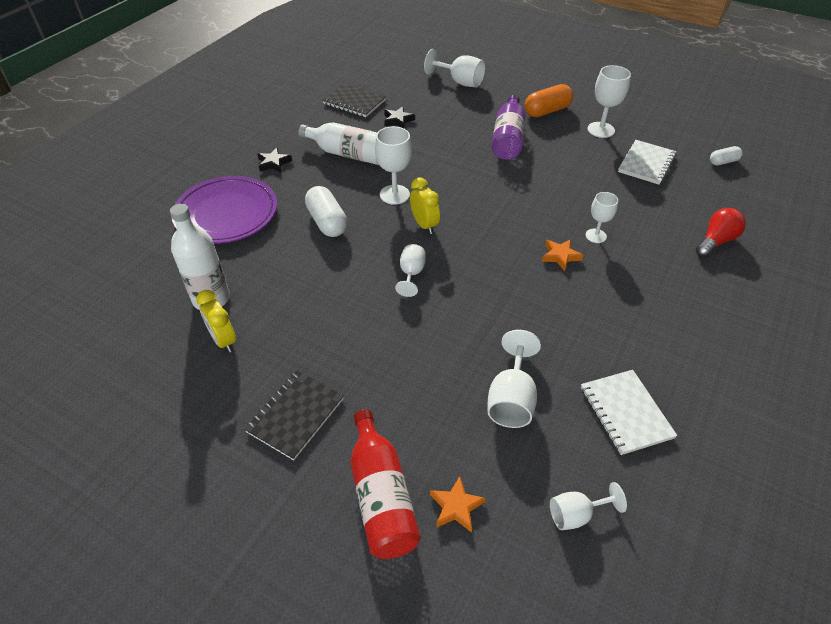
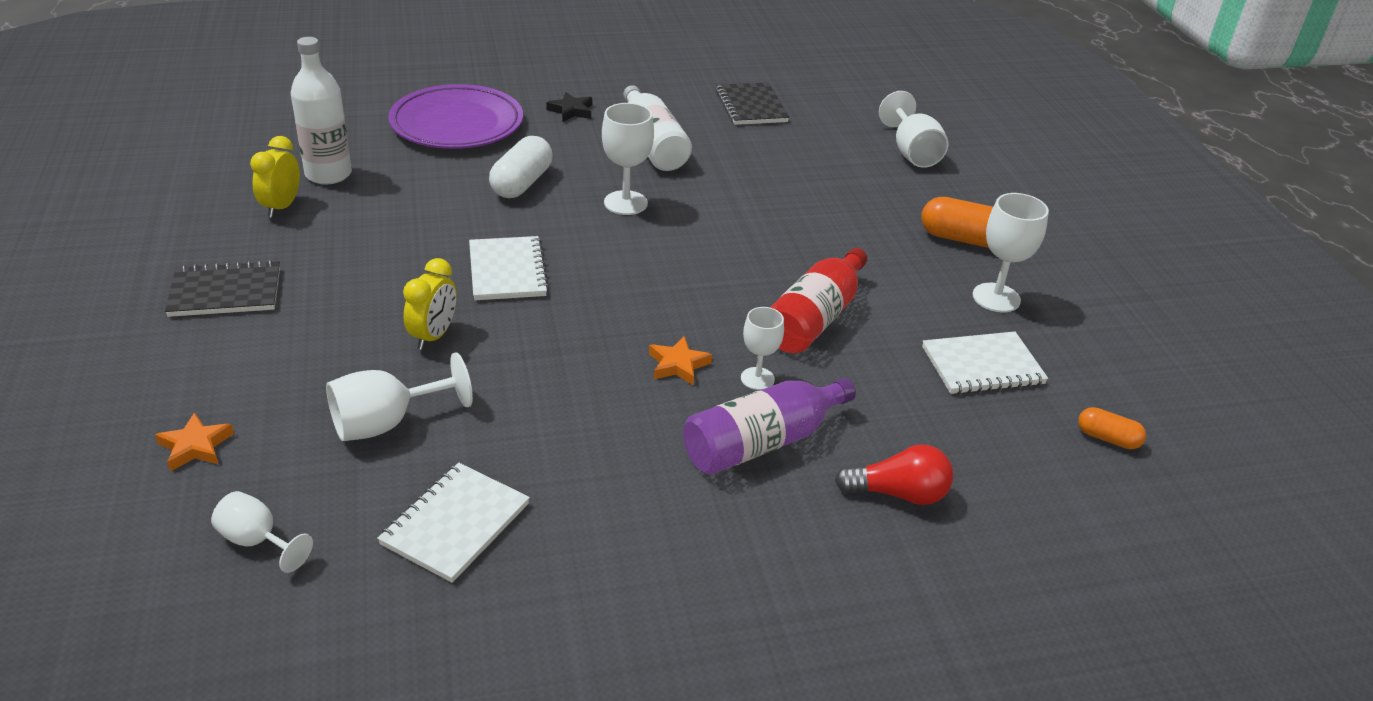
camera: 45 degrees right, 10 degrees down
red bottle [350,409,421,559] -> red bottle moved to [770,248,867,353]
black star [384,106,415,128] -> none
white goblet [395,244,426,297] -> white notebook [469,236,549,300]
yellow clock [410,177,440,234] -> yellow clock moved to [403,258,457,350]
purple bottle [491,95,526,160] -> purple bottle moved to [683,378,856,475]
white capsule [710,146,743,165] -> orange capsule [1078,407,1146,449]

